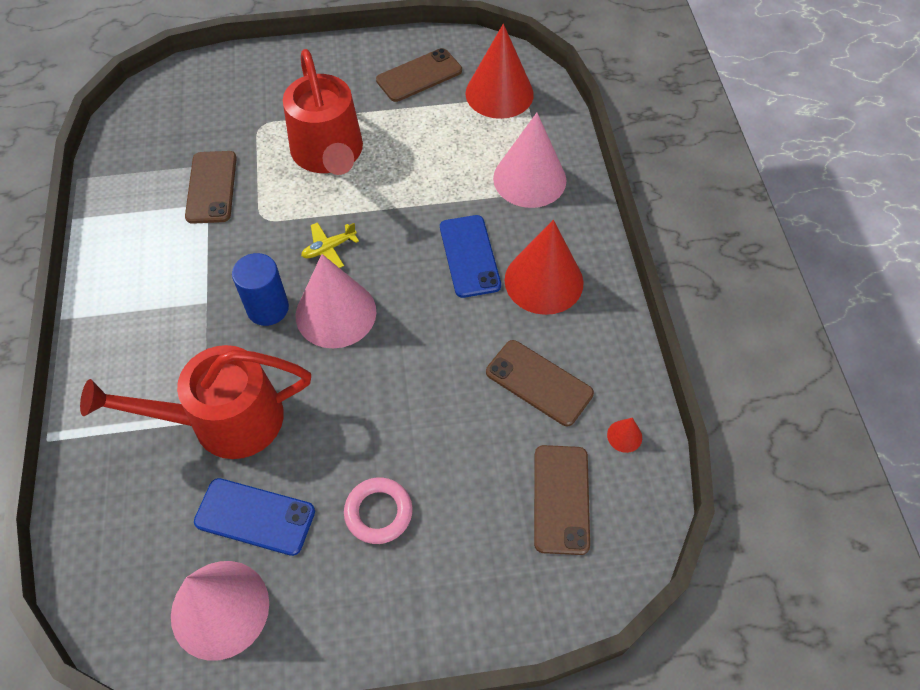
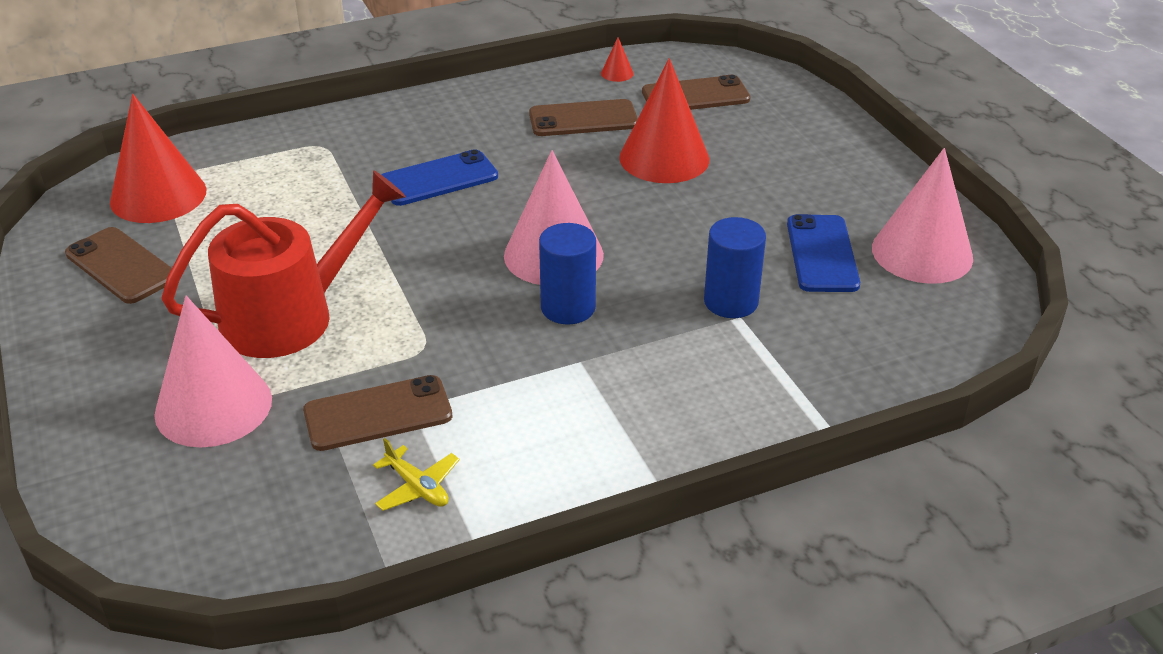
camera: 105 degrees left, 20 degrees down
red watering can [80,345,311,459] -> blue cylinder [704,217,766,318]
yellow plane [301,222,359,268] -> yellow plane moved to [373,438,460,511]
pink ring [344,477,413,544] -> none
brown phone [486,340,594,426] -> brown phone turned 60 degrees clockwise [529,99,638,136]
pink cone [493,113,566,208] -> pink cone moved to [154,296,272,447]
red cone [504,220,584,315] -> red cone moved to [619,58,709,183]

